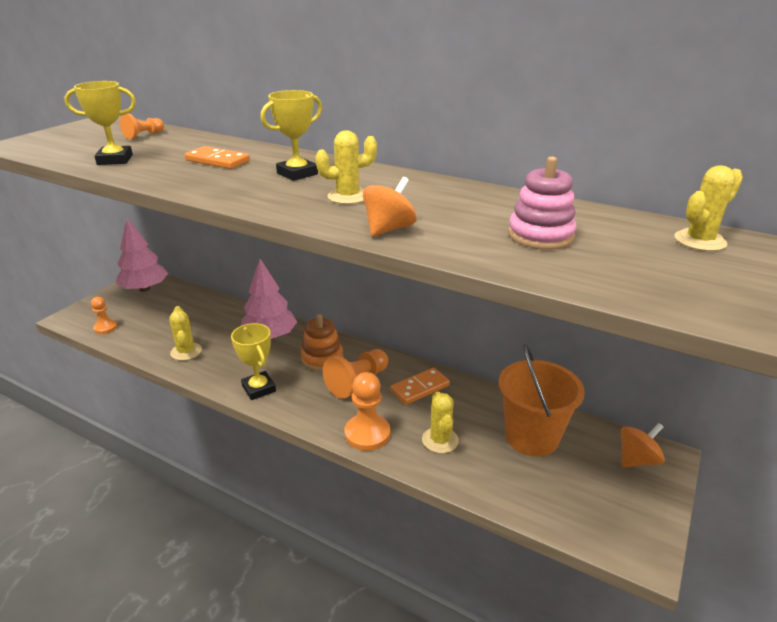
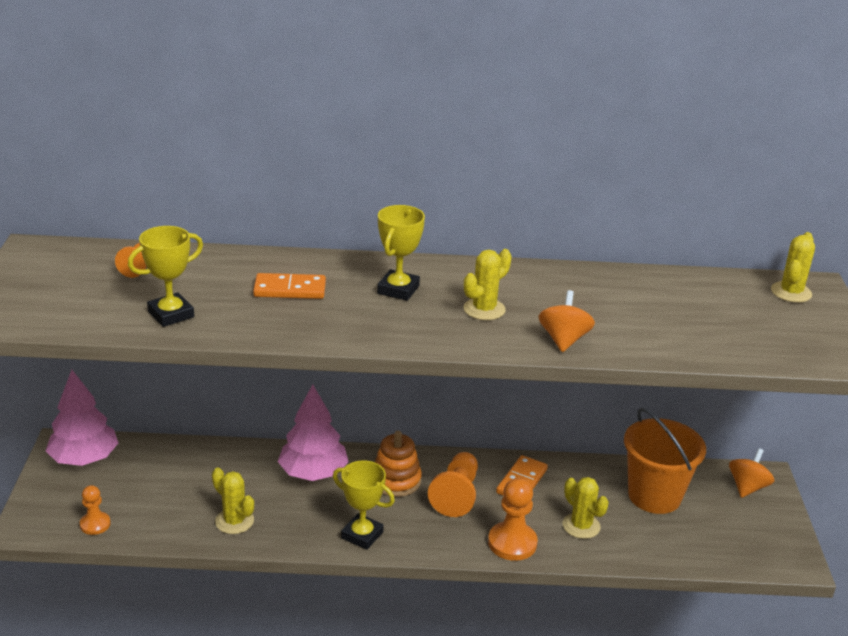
camera: 30 degrees left, 0 degrees up
pink stacking toy [508,157,577,250] -> none

